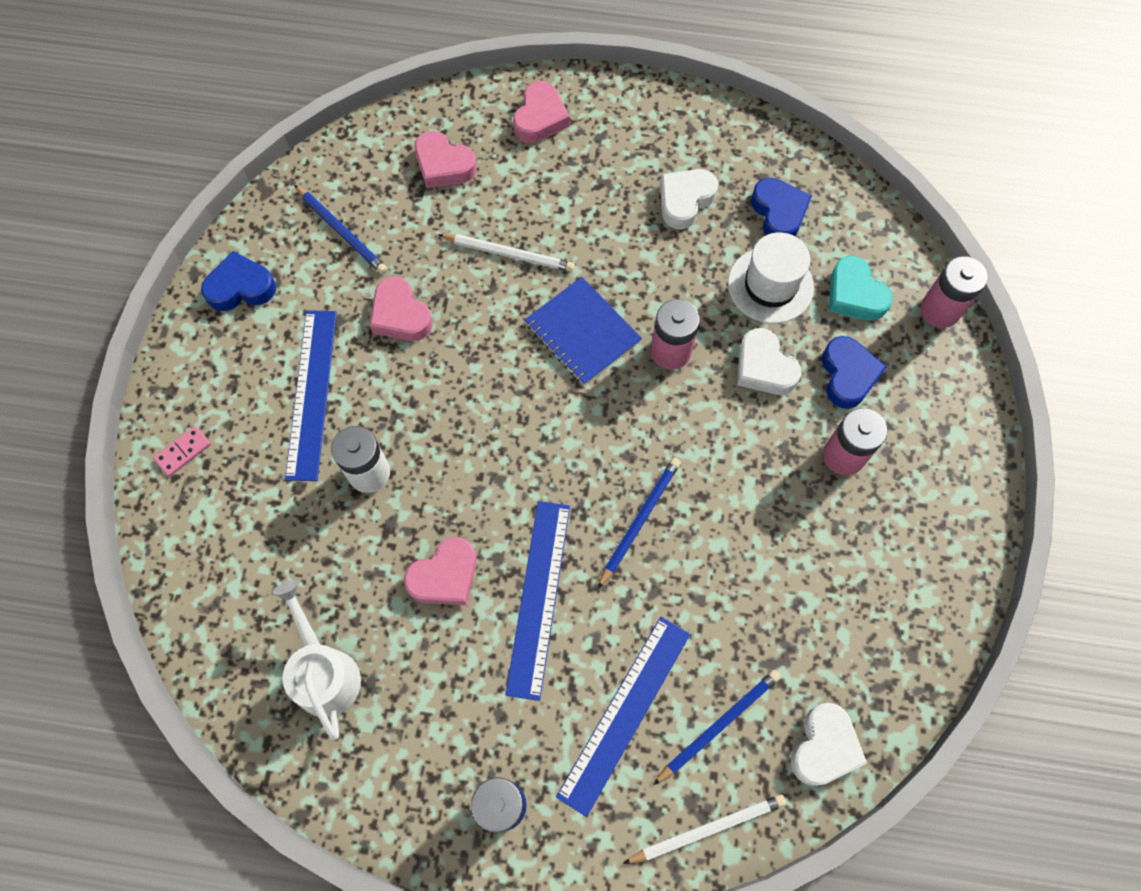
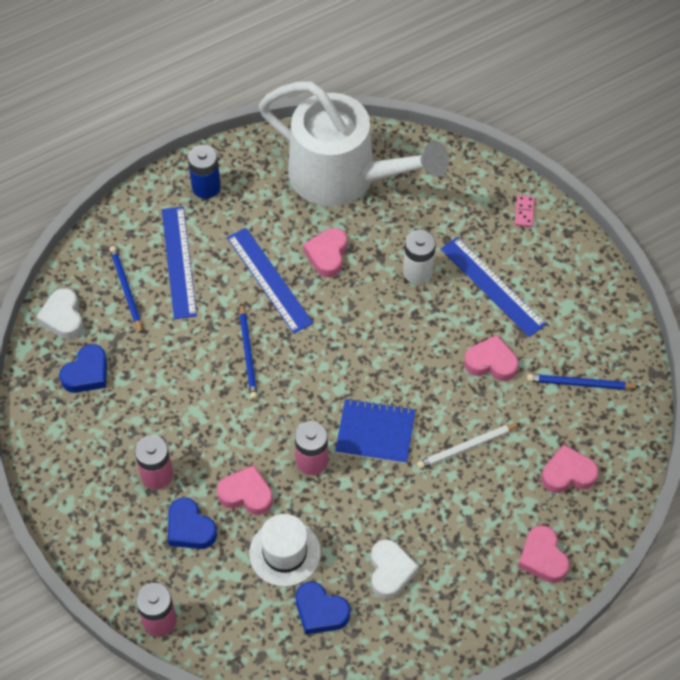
camera: 140 degrees right, 10 degrees down
blue heart [201,251,276,311] -> blue heart moved to [59,344,107,393]
white watering can [273,580,361,741] -> white watering can [259,81,449,206], size x2.08
white pencil [623,794,787,864] -> none
blue pencil [653,670,781,785] -> blue pencil turned 150 degrees clockwise [109,246,142,334]
white heart [737,328,801,395] -> pink heart [217,465,273,515]
turquoise heart [829,256,893,320] -> none

